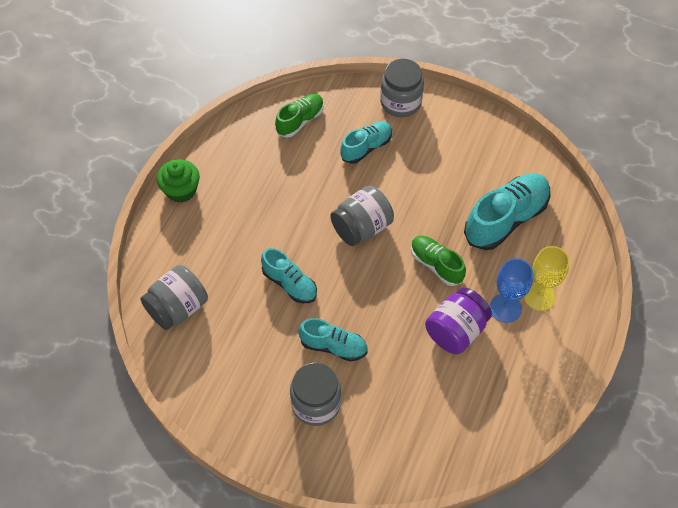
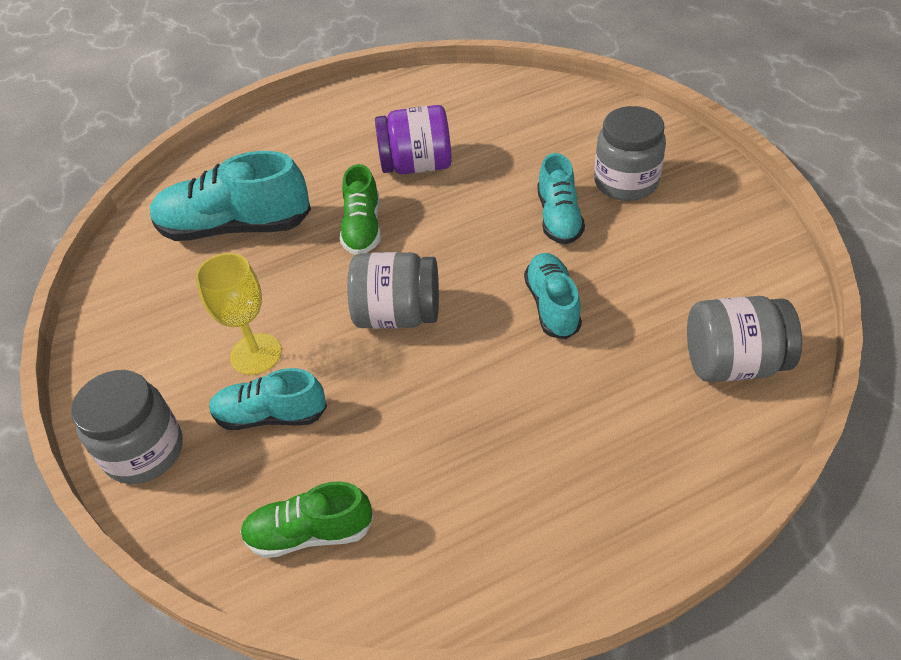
camera: 135 degrees left, 10 degrees down
green cupcake [157,159,200,203] -> none
turquoise shoe [299,318,368,361] -> turquoise shoe turned 150 degrees counterclockwise [537,153,585,245]
blue goblet [490,258,533,323] -> none
yellow goblet [524,246,570,311] -> yellow goblet moved to [196,253,281,375]

